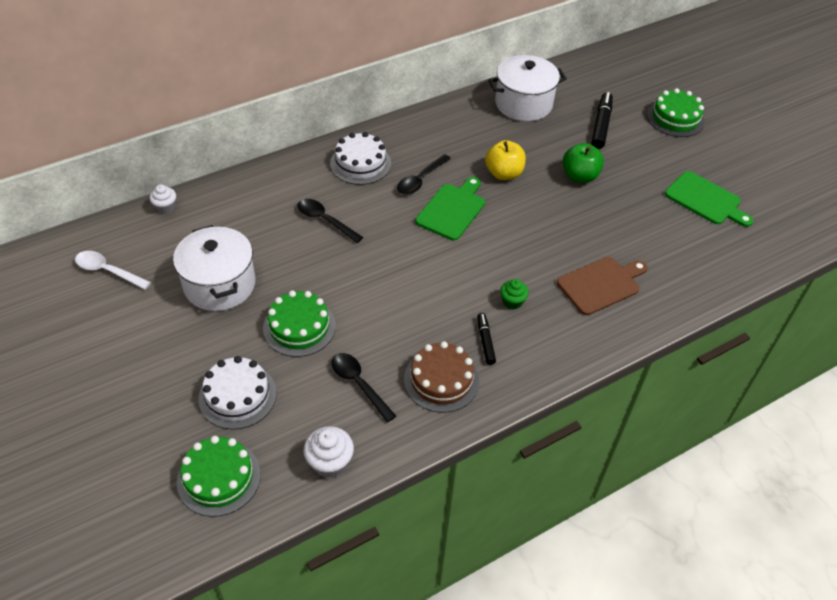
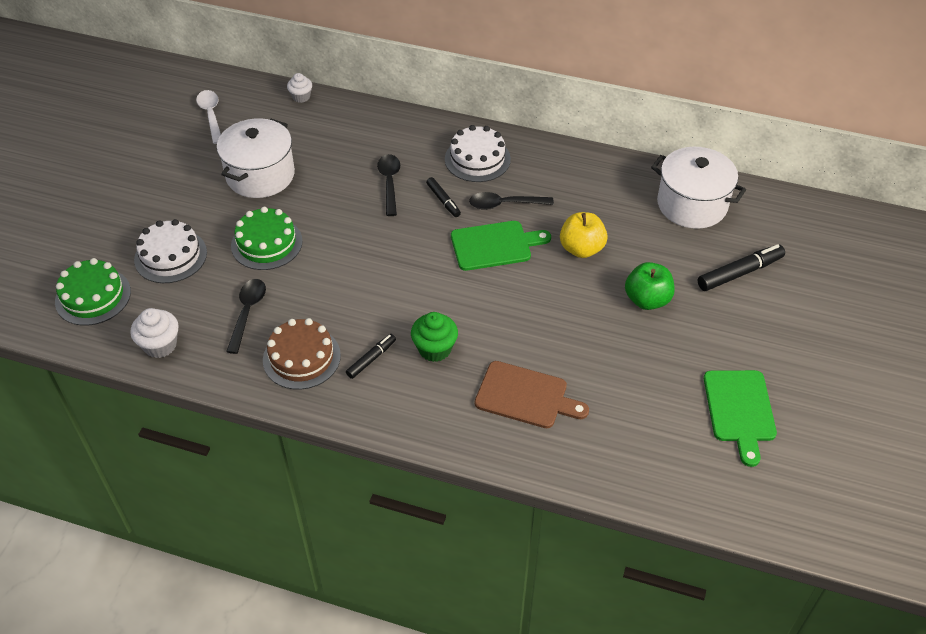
camera: 50 degrees right, 0 degrees up
green cupcake [500,279,529,309] -> green cupcake [411,312,458,362], size x1.50
green cake [647,88,705,137] -> none
none -> black marker [426,177,461,217]

